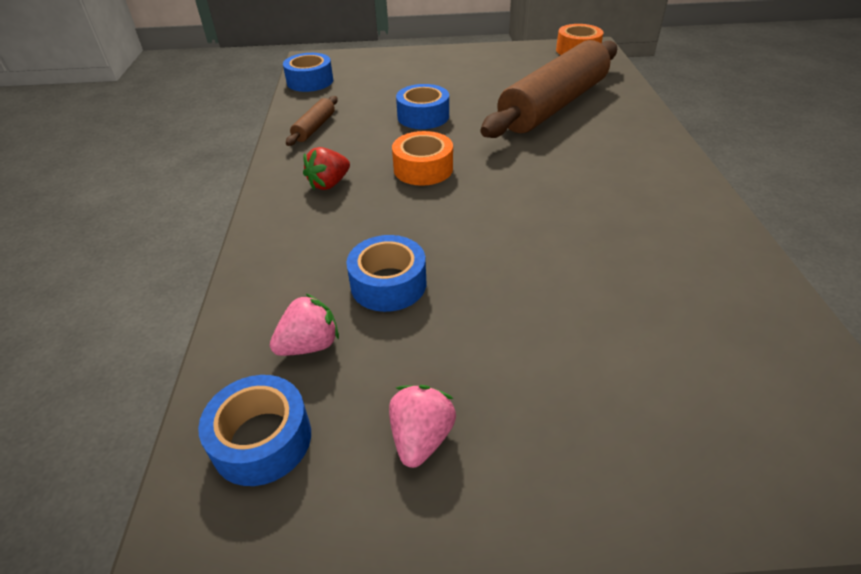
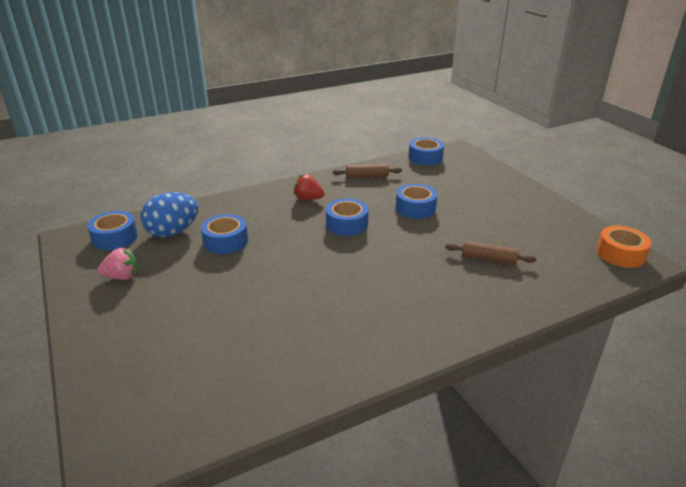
camera: 65 degrees right, 10 degrees down
pink strawberry [270,293,339,356] -> blue egg [140,192,199,237]
orange tape [392,131,453,186] -> blue tape [326,199,369,236]
brown rolling pin [481,40,617,138] -> brown rolling pin [445,241,536,265], size x0.41

